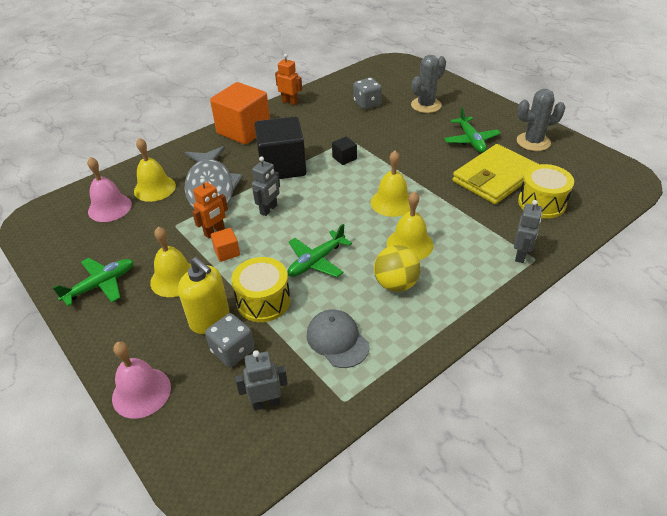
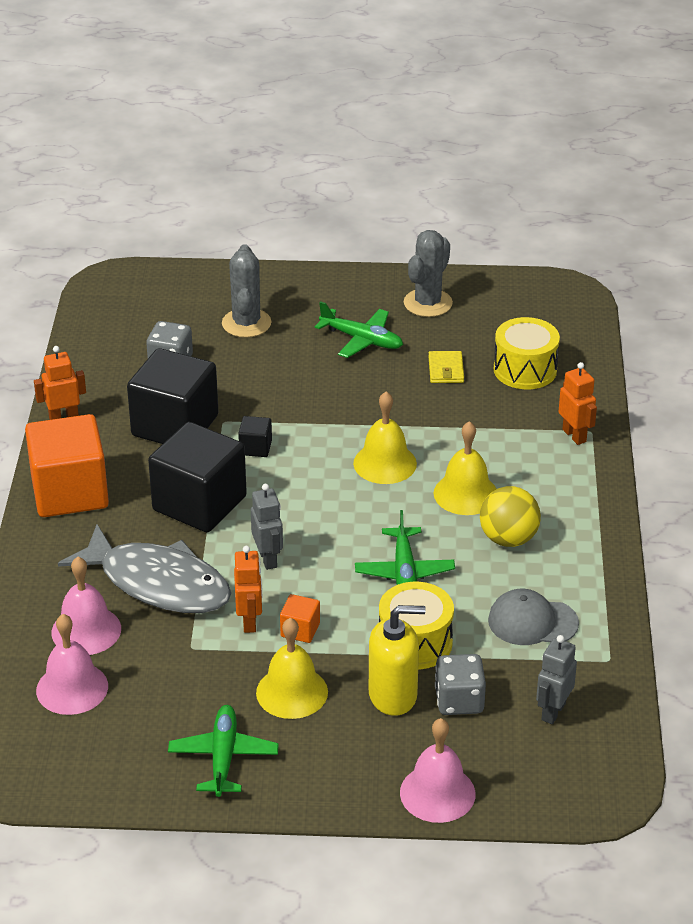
camera: 50 degrees left, 5 degrees down
yellow bell [134,138,176,202] -> pink bell [52,557,121,655]
yellow wallet [452,144,539,204] -> yellow wallet [428,351,464,383], size x0.44
grey robot [514,200,542,263] -> orange robot [558,362,597,445]
none -> black cube [127,348,218,444]

